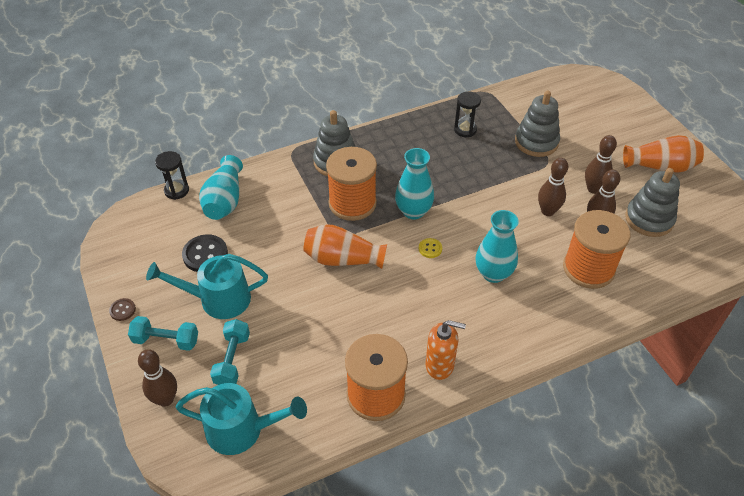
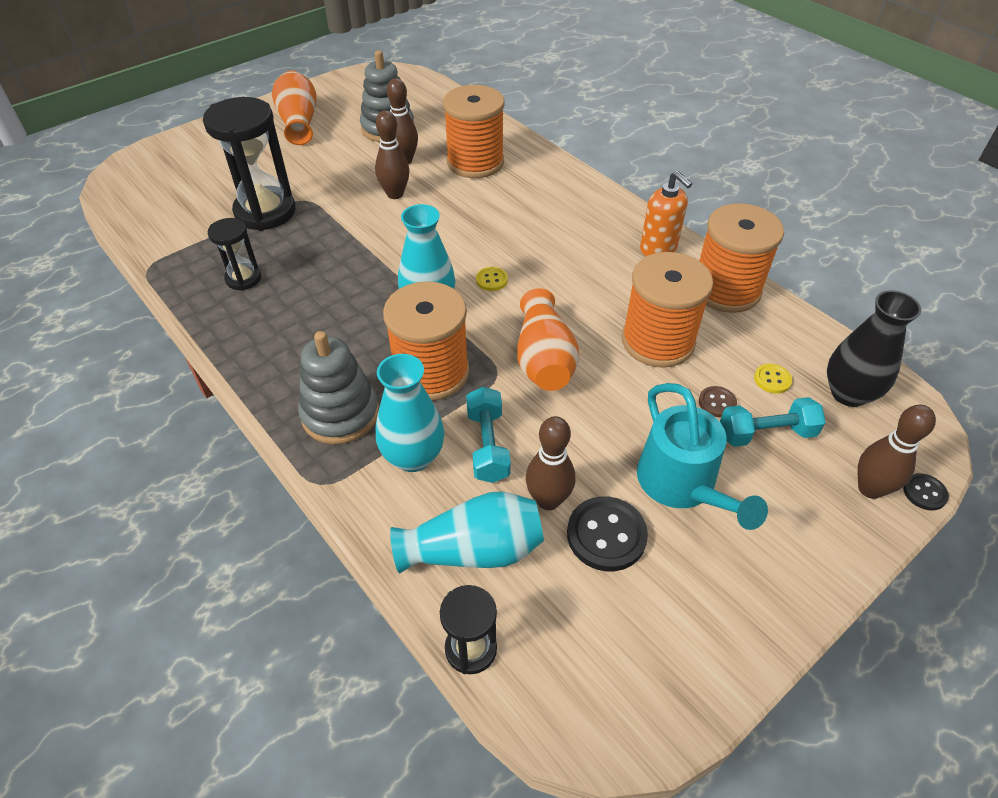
camera: 105 degrees left, 0 degrees up
brown button [109,298,136,321] -> brown button moved to [699,386,737,417]
turquoise dumbbell [128,316,198,351] -> turquoise dumbbell moved to [466,387,511,483]
turquoise watering can [176,383,307,455] -> black vase [827,290,921,407]
orange soap dispenser [426,320,466,380] -> orange soap dispenser turned 150 degrees clockwise [640,171,692,256]
turquoise vase [476,210,519,283] -> turquoise vase moved to [376,354,444,472]
grey stacking toy [515,91,560,157] -> black hourglass [203,97,296,231]
brown bowling pin [585,135,617,194] -> brown bowling pin moved to [526,416,575,510]
none -> orange spool [622,252,713,368]
none -> yellow button [754,364,792,394]
none -> black button [903,473,949,511]

